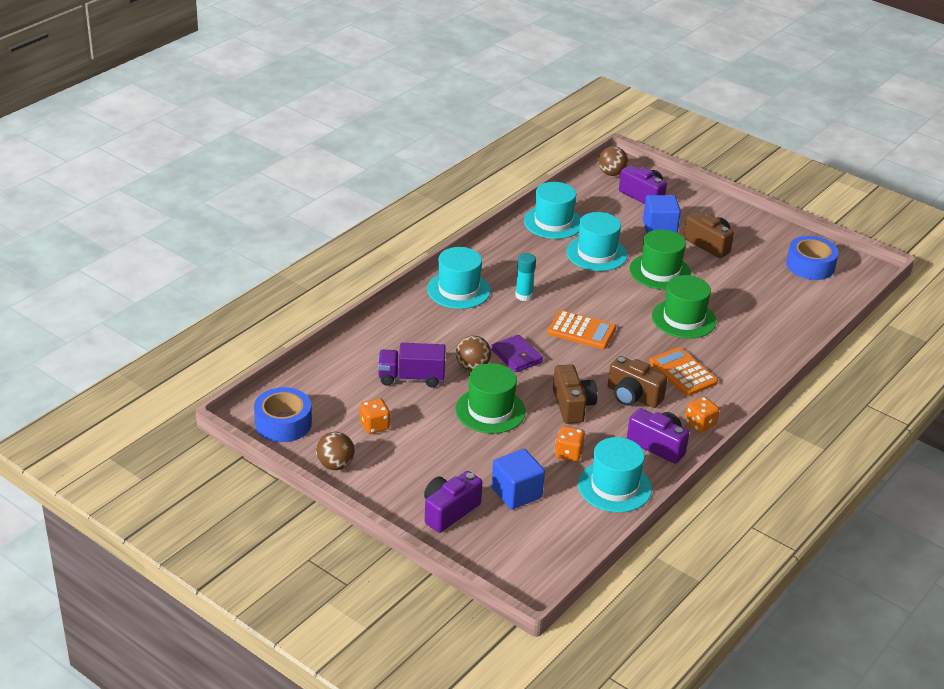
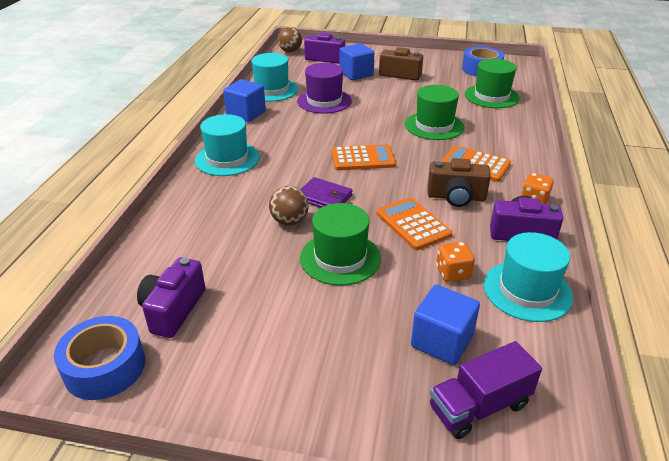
camera: 25 degrees left, 0 degrees up
brown ball [316,432,355,470] -> none
orange dice [360,398,390,434] -> none
purple truck [378,343,446,387] -> purple truck moved to [430,341,542,439]
purple camera [424,471,482,533] -> purple camera moved to [137,257,205,338]
turquoise glue stick [515,253,536,301] -> none
brown camera [553,364,597,424] -> orange calculator [377,198,452,250]
turquoise hat [566,212,627,271] -> purple hat [297,63,352,114]
green hat [629,229,691,290] -> green hat moved to [465,59,520,108]
none -> blue cube [223,79,266,122]

